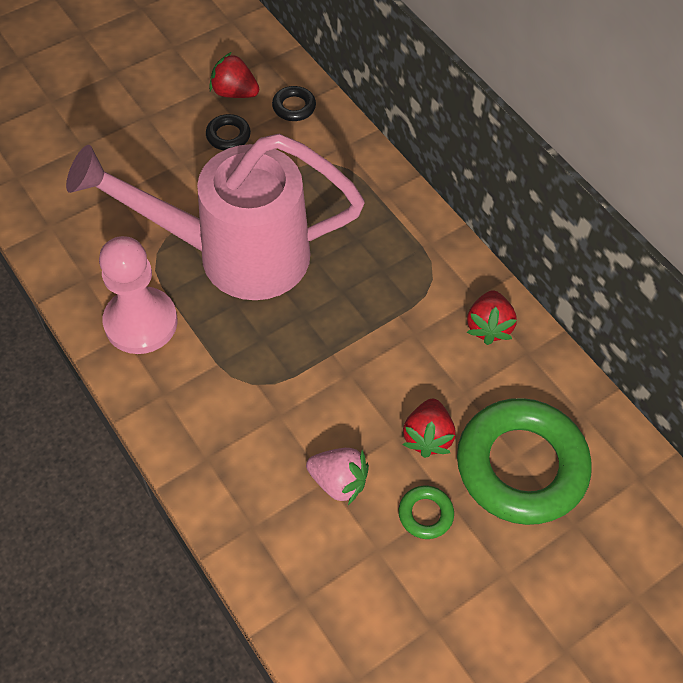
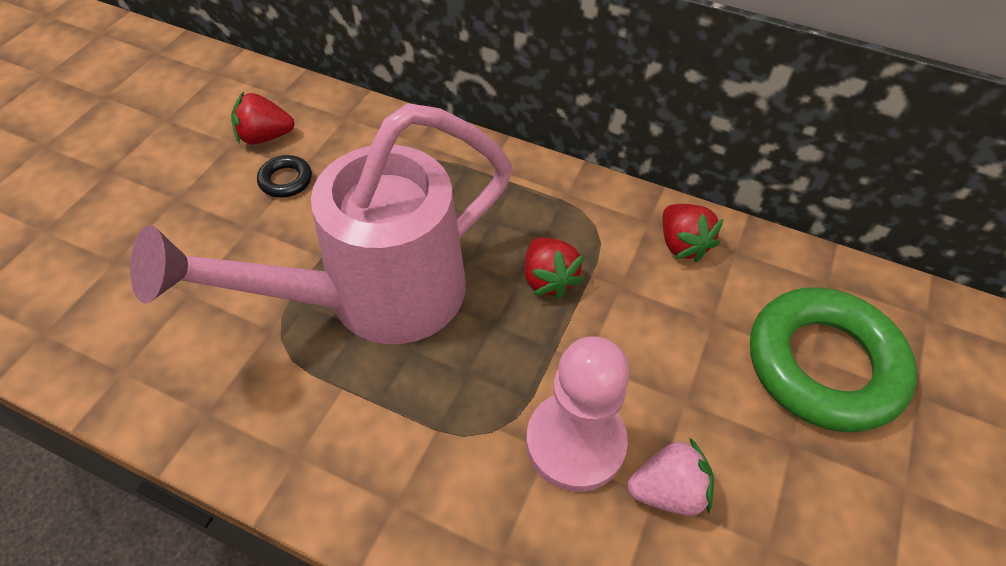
camera: 30 degrees left, 5 degrees down
pink pawn [99,236,178,354] -> pink pawn moved to [526,336,630,492]
black ring [272,86,316,121] -> none
green ring [398,486,454,539] -> none
red strawberry [403,399,456,458] -> red strawberry moved to [525,237,583,299]

